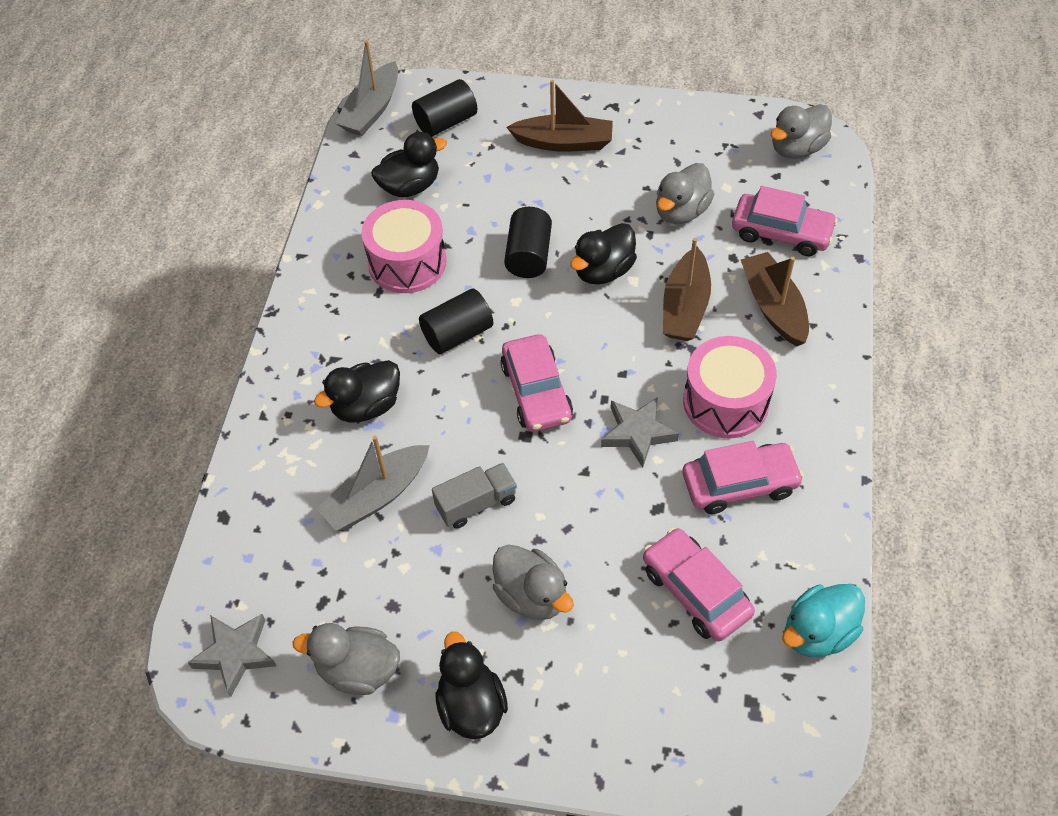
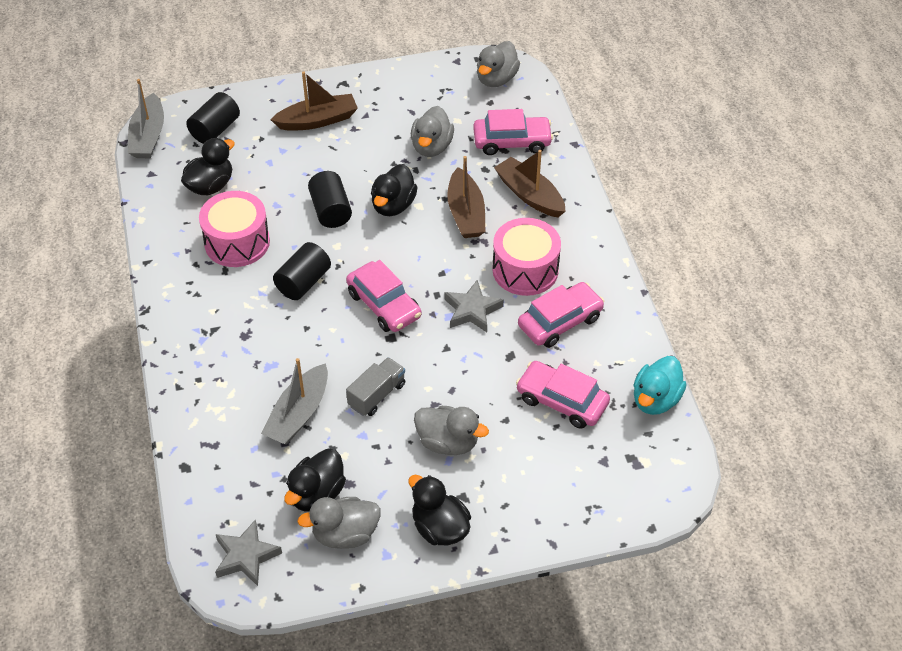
camera: 25 degrees left, 5 degrees down
black duck [314,360,400,422] -> black duck moved to [284,449,346,512]

